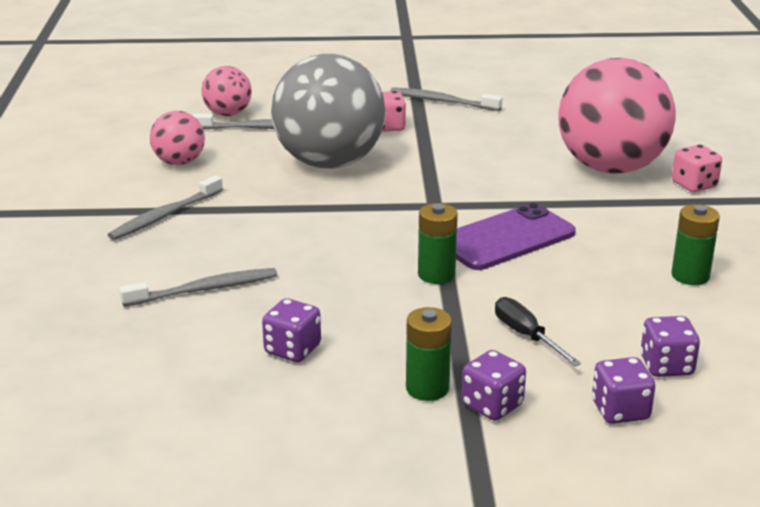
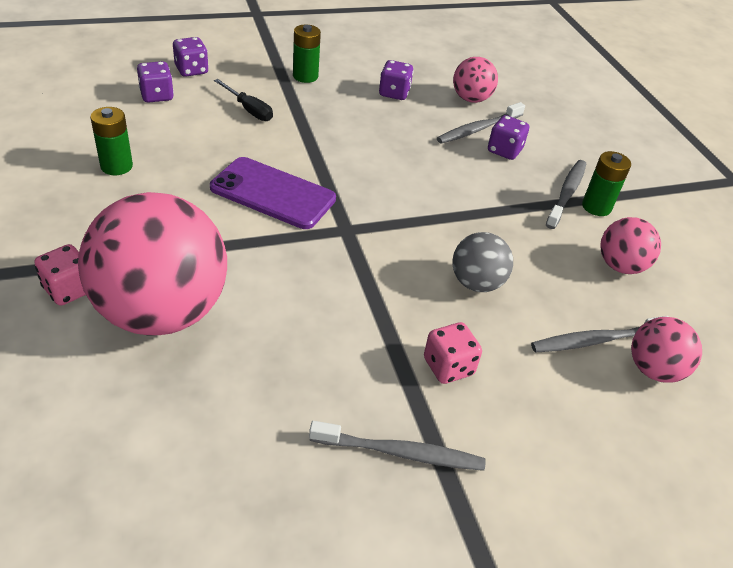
camera: 160 degrees right, 15 degrees up
grey ball [271,54,386,168] -> grey ball [453,232,513,292], size x0.48
green battery [418,203,458,284] -> green battery moved to [582,151,631,216]
purple phone [456,203,576,270] -> purple phone turned 75 degrees clockwise [210,157,336,229]
purple dice [462,350,526,421] -> purple dice moved to [488,115,529,160]
none -> pink ball [453,57,498,103]

